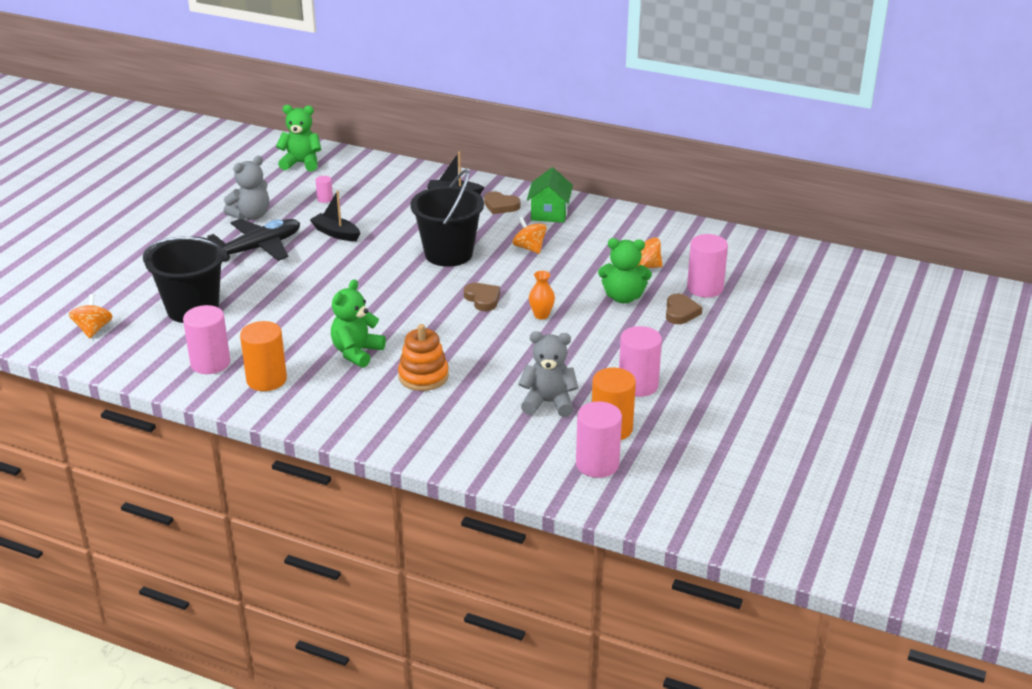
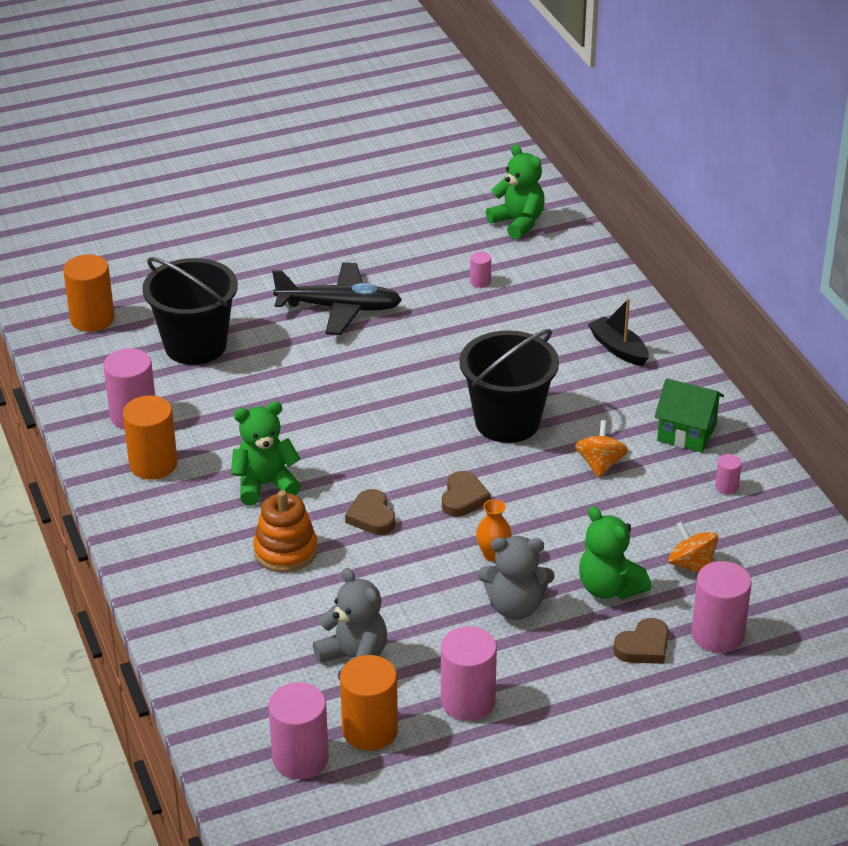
camera: 45 degrees right, 5 degrees up
orange spinning top [69,294,113,338] -> orange cylinder [63,254,115,332]
grey teddy bear [224,156,269,220] -> grey teddy bear moved to [478,536,554,620]
black boat [310,190,360,241] -> none
brown heart [484,191,520,214] -> brown heart moved to [345,489,395,535]
green house [527,167,573,223] -> green house turned 60 degrees clockwise [654,378,724,452]
none -> pink cylinder [715,454,742,494]

